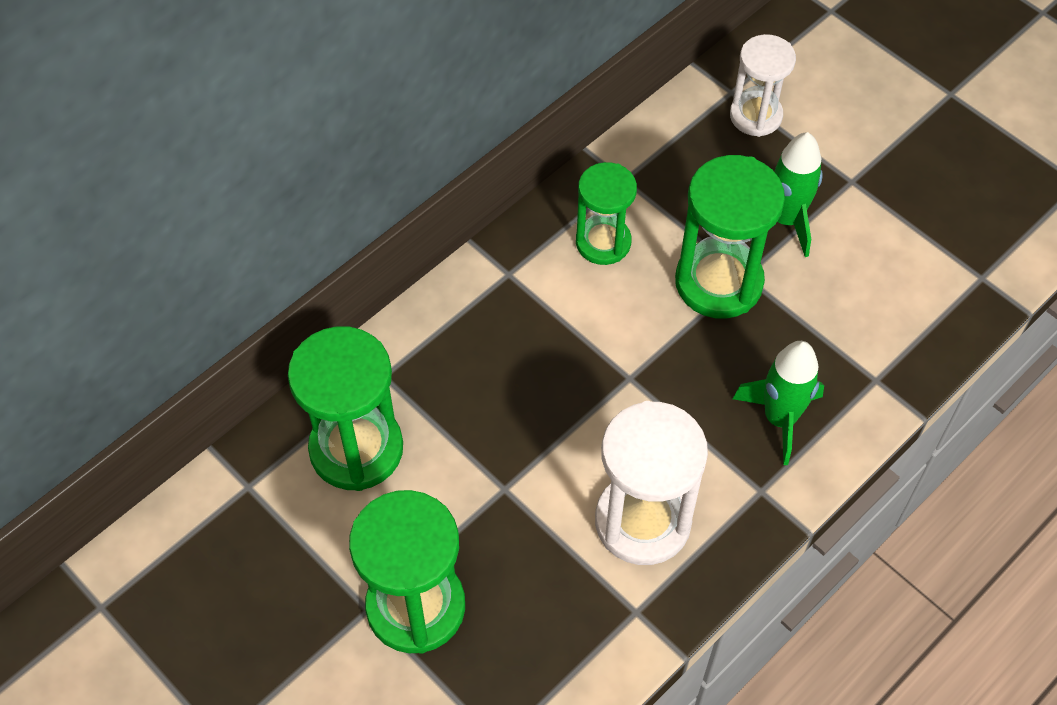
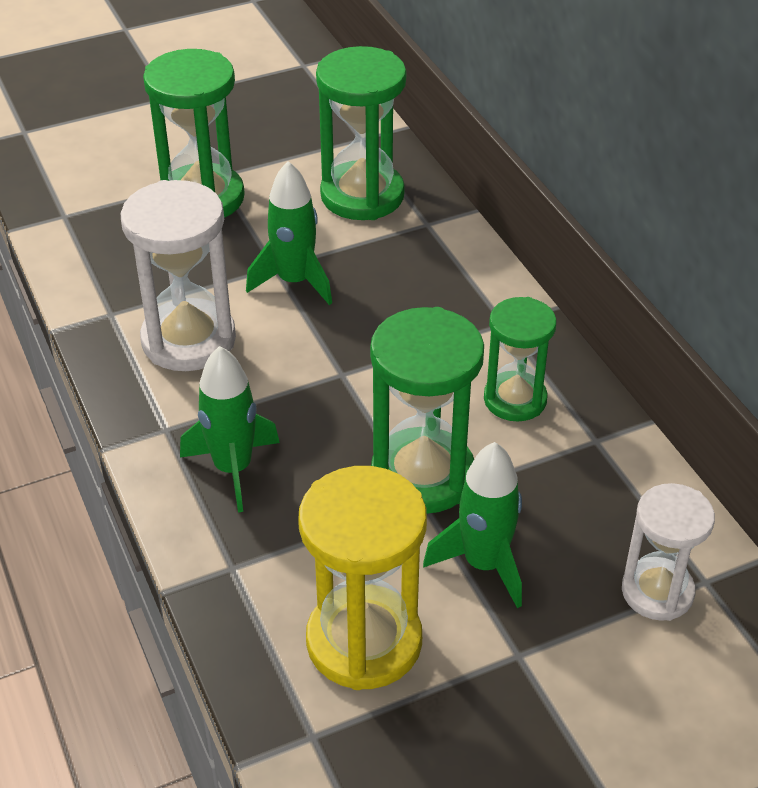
camera: 110 degrees right, 15 degrees down
none -> green rocket [246,161,332,305]
none -> yellow hourglass [298,466,427,690]

